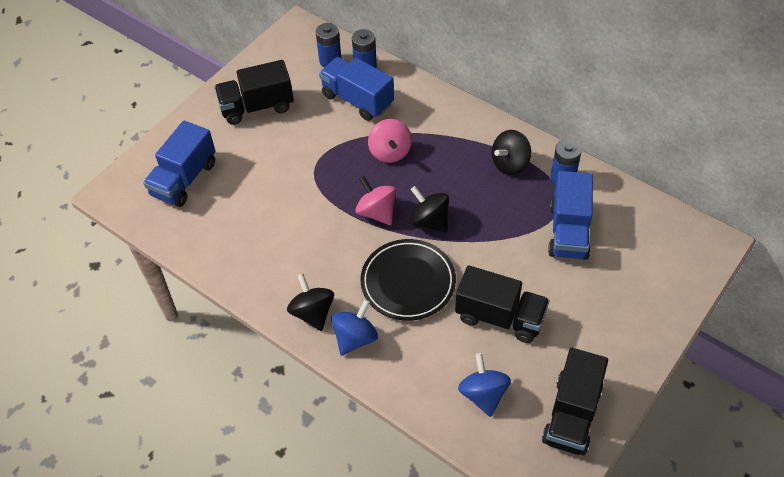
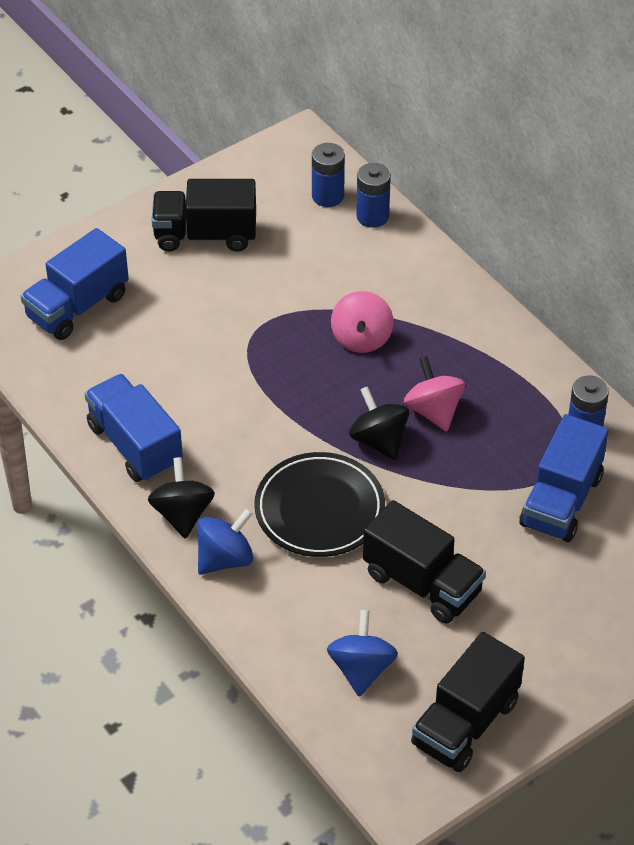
camera: 15 degrees right, 5 degrees down
blue truck [319,57,394,121] -> blue truck moved to [85,374,183,482]
pink spinning top [355,176,396,225] -> pink spinning top moved to [404,356,465,432]
black spinning top [492,130,531,175] -> none

